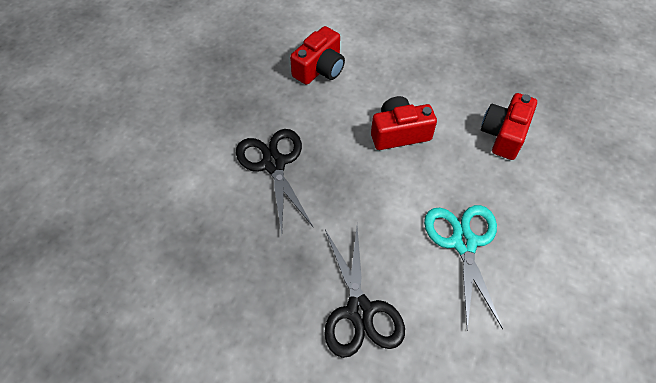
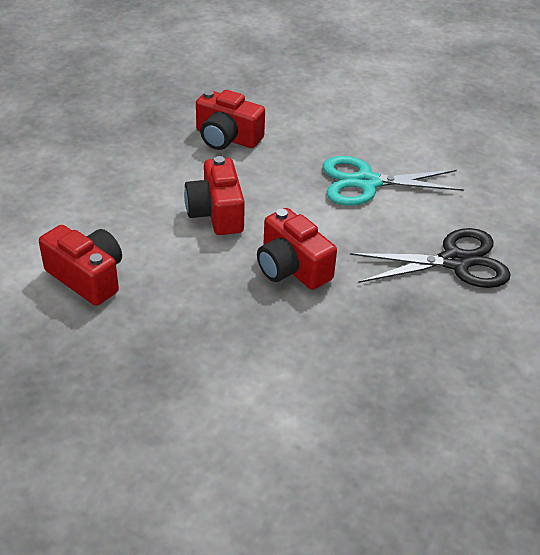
camera: 90 degrees left, 15 degrees down
black scissors [236,129,314,233] -> none
none -> red camera [257,208,337,290]

